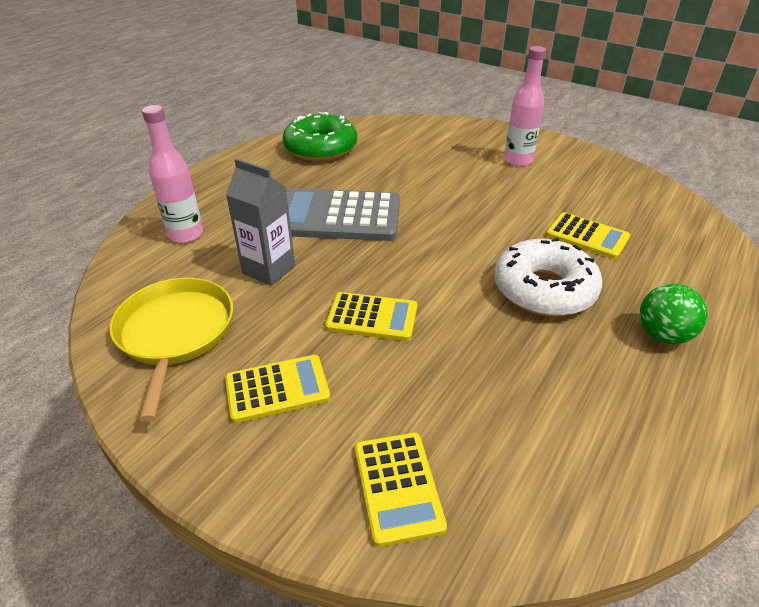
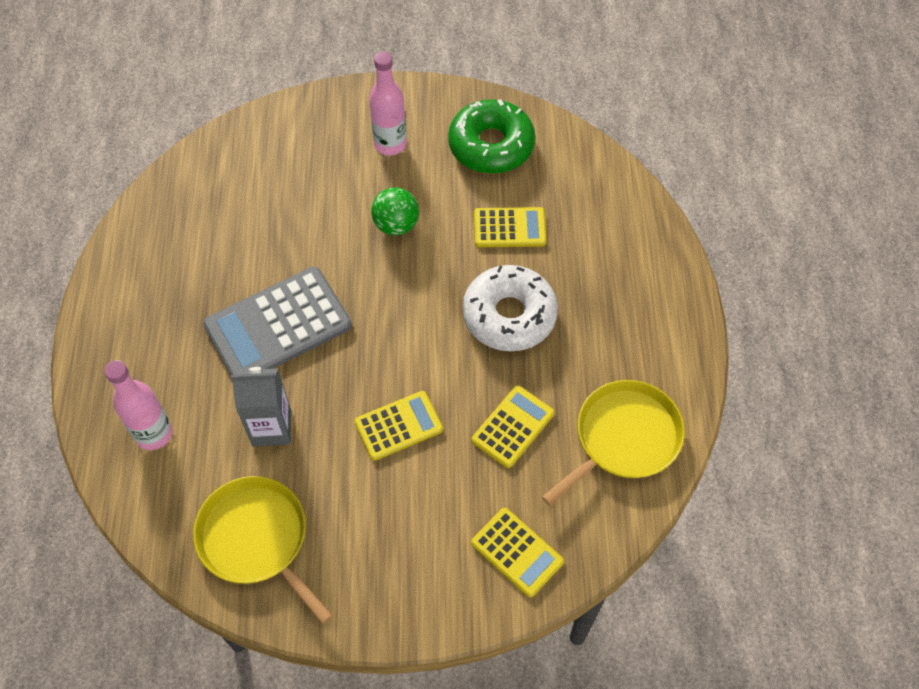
camera: 35 degrees left, 20 degrees up
yellow calculator [225,355,330,423] -> yellow calculator moved to [472,386,554,468]
green donut [283,112,357,161] -> green donut moved to [448,99,535,174]
green ball [640,284,708,344] -> green ball moved to [371,187,419,235]
none -> yellow pan [542,380,685,506]

